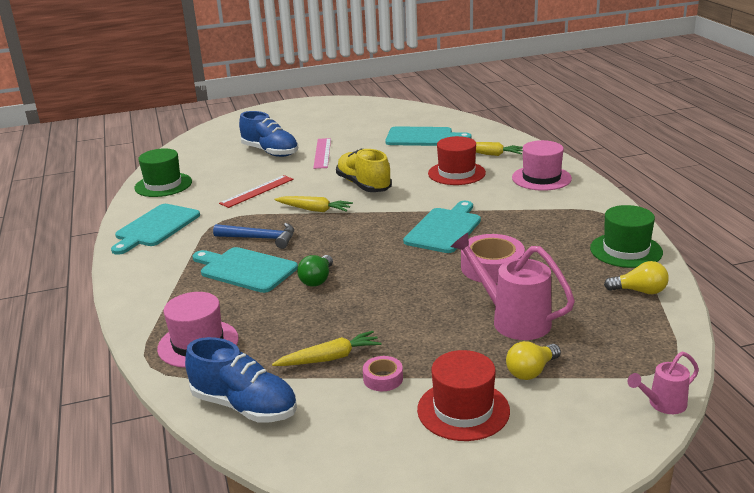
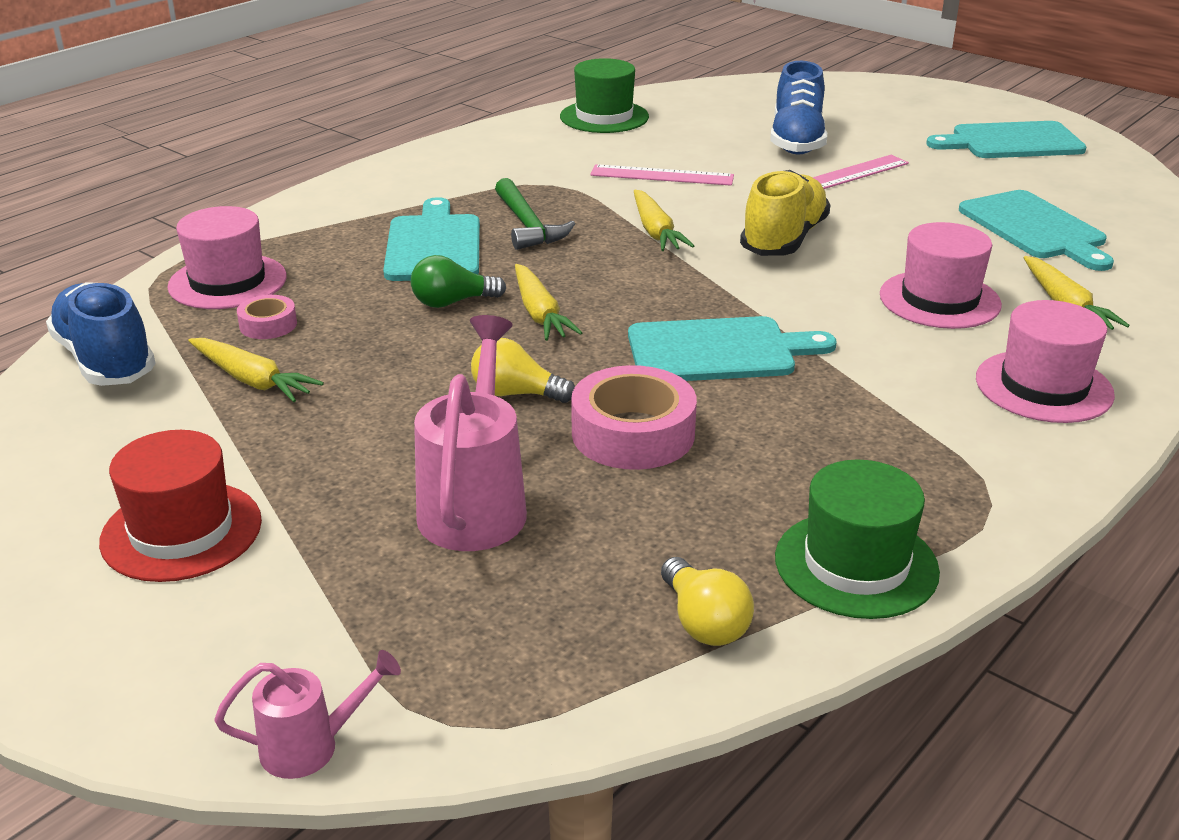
camera: 55 degrees right, 5 degrees up
turquoise cutting board [111,204,200,255] -> turquoise cutting board moved to [926,121,1087,158]
blue shoe [185,337,297,423] -> blue shoe turned 150 degrees clockwise [46,282,156,386]
blue hammer [213,223,294,249] -> green hammer [495,178,575,250]
red ruler [219,175,294,208] -> pink ruler [590,164,734,186]
pink tape [363,356,403,391] -> pink tape moved to [237,295,297,339]
red hat [428,136,486,185] -> pink hat [880,222,1002,329]
yellow light bulb [506,341,561,380] -> yellow light bulb moved to [471,338,575,403]
pink watering can [628,351,699,414] -> pink watering can turned 135 degrees clockwise [214,650,401,779]
none -> yellow carrot [515,264,582,341]

